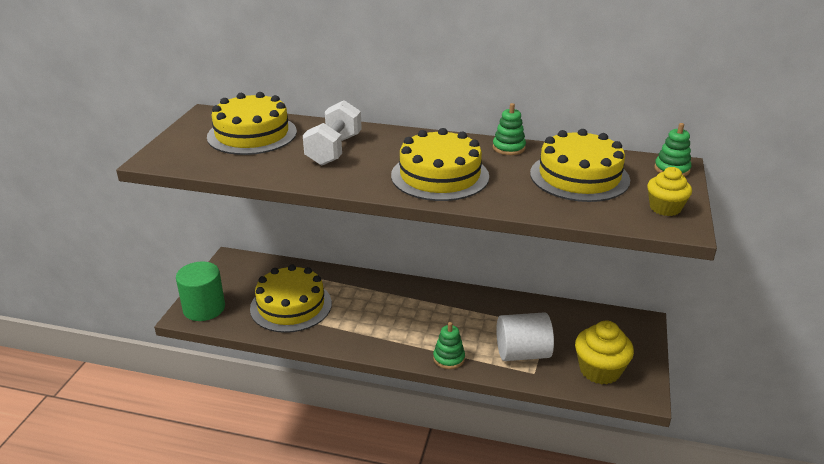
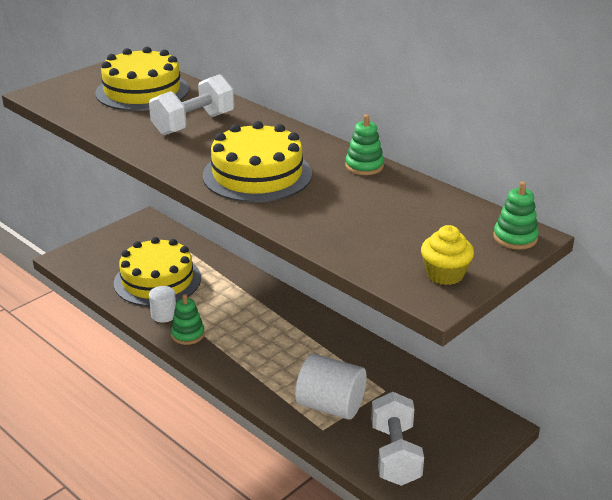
camera: 30 degrees right, 0 degrees up
green cylinder [176,261,225,321] -> none
green stacking toy [433,322,465,369] -> green stacking toy moved to [171,294,205,345]
yellow cake [530,129,630,202] -> none
yellow cupcake [575,320,634,385] -> white dumbbell [371,392,424,486]
none -> white cylinder [149,286,176,323]

